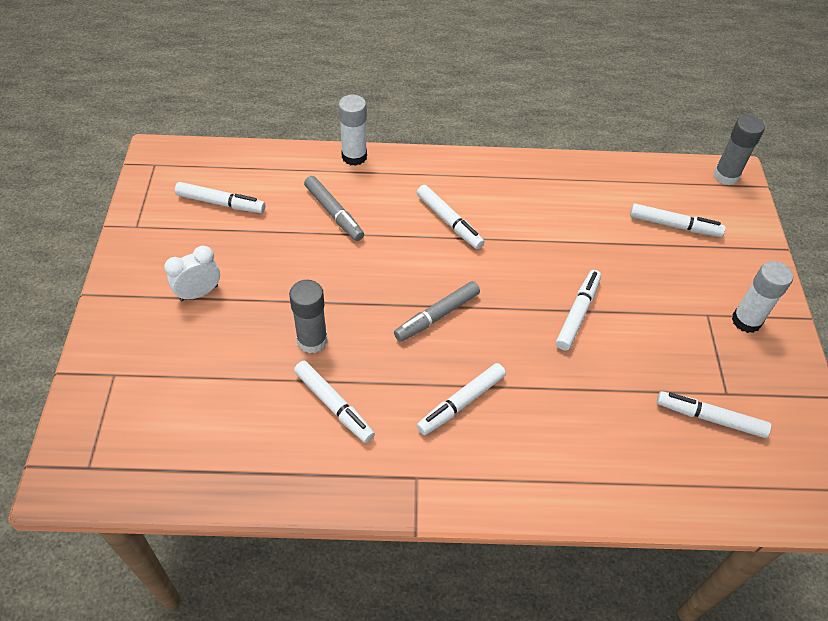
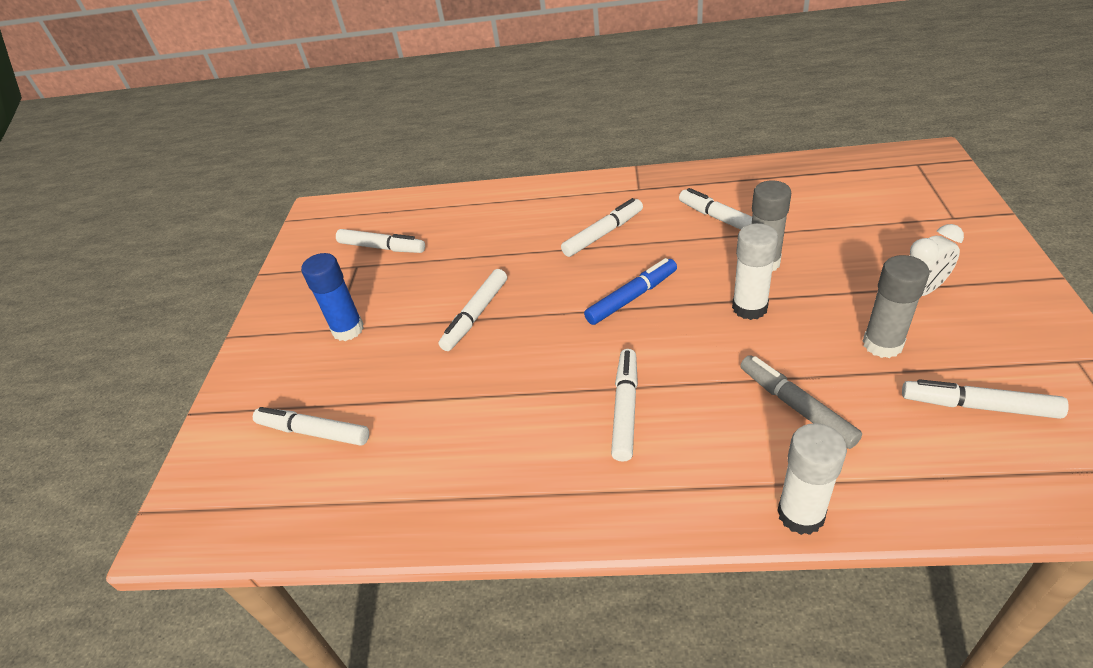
camera: 170 degrees left, 10 degrees down
grey marker [394,281,480,342] -> blue marker [584,258,677,325]
white marker [417,185,484,249] -> white marker turned 45 degrees clockwise [611,349,638,462]
grey glue stick [713,115,765,185] -> grey glue stick moved to [863,255,930,358]
white glue stick [732,261,793,333] -> white glue stick moved to [732,223,778,320]
none -> blue glue stick [301,253,364,341]

